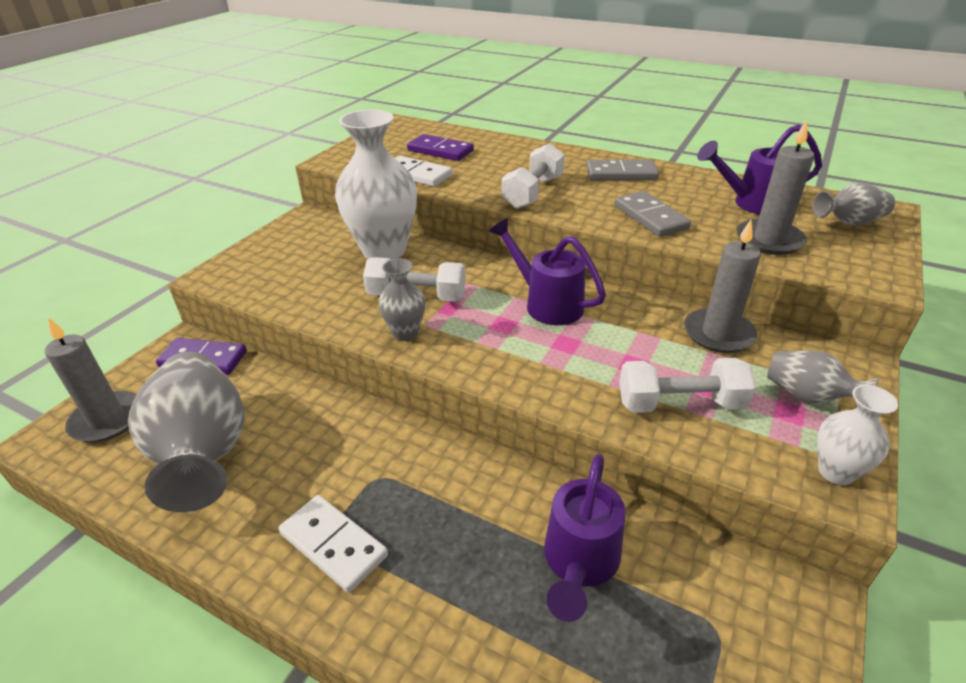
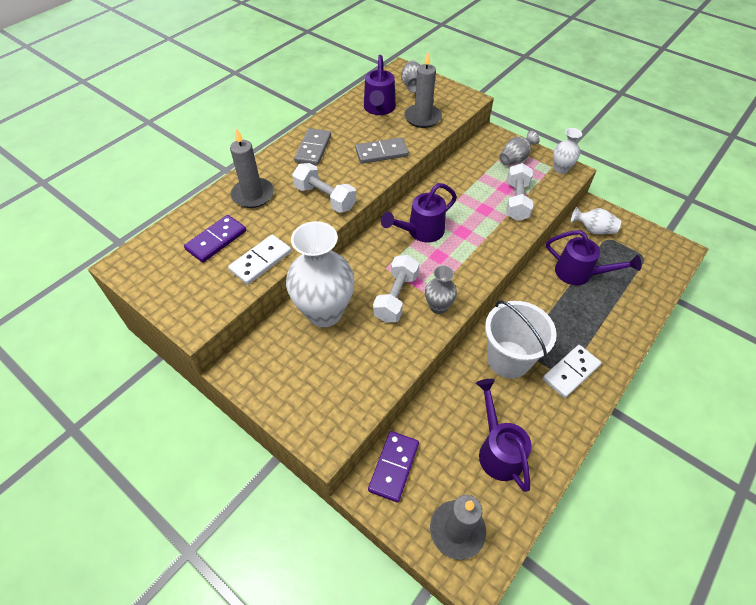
camera: 80 degrees left, 15 degrees up
grey vase [128,351,245,512] -> purple watering can [476,379,532,492]
grey candle [684,220,761,353] -> grey candle moved to [230,128,274,208]
none -> white bucket [485,300,557,379]
none -> white vase [571,207,621,234]

